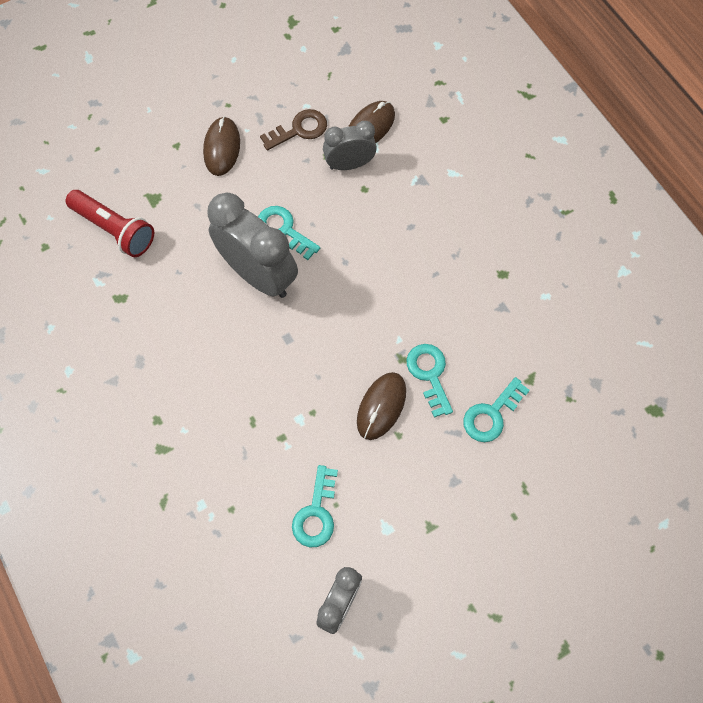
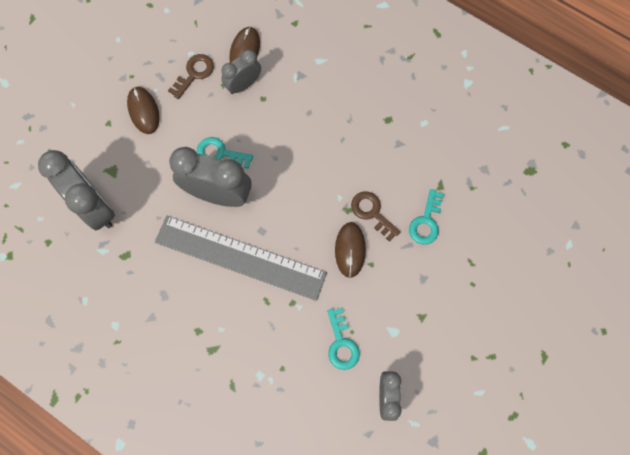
camera: 25 degrees left, 5 degrees up
red flashlight [66,190,154,257] -> grey clock [38,150,115,230]
turquoise key [406,344,453,418] -> brown key [351,191,400,242]
none -> grey ruler [155,216,327,301]

